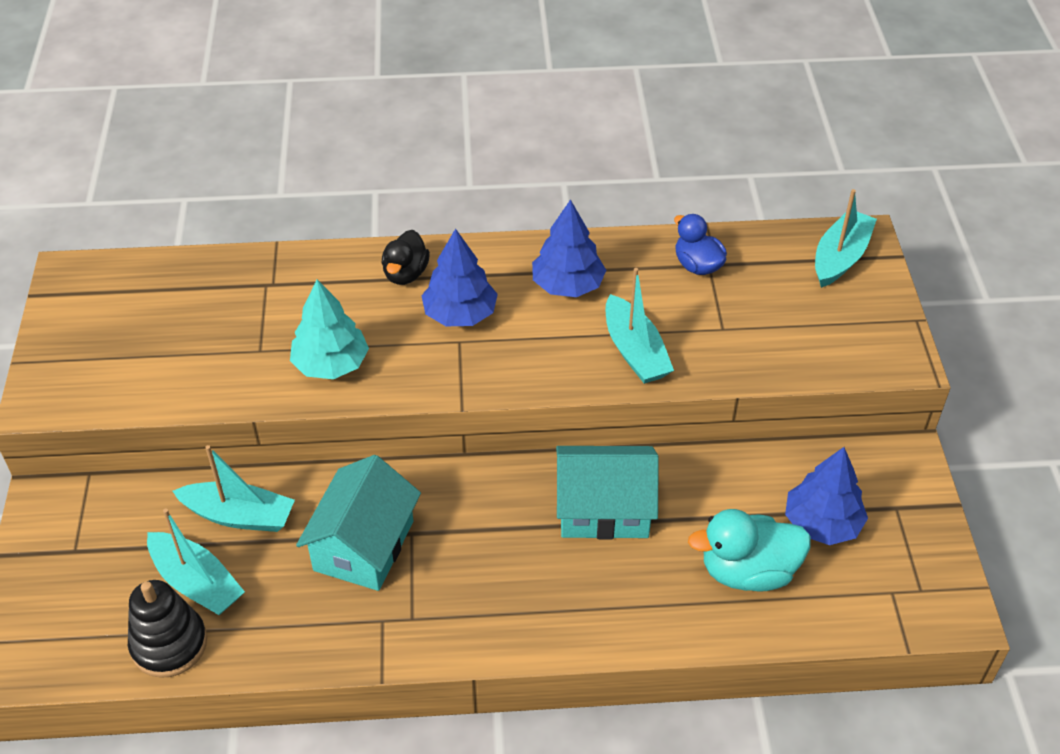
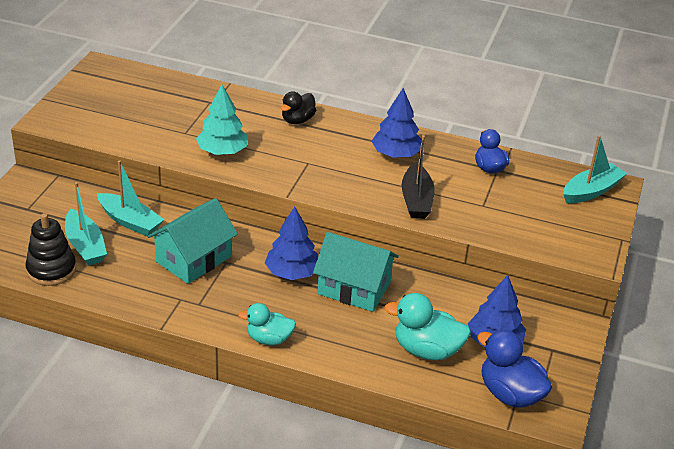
camera: 20 degrees right, 10 degrees down
blue tree [421,228,498,326] -> blue tree moved to [265,207,318,280]
turquoise boat [605,268,674,384] -> black boat [402,135,434,219]
none -> turquoise duck [238,303,296,345]
none -> blue duck [477,330,552,408]

